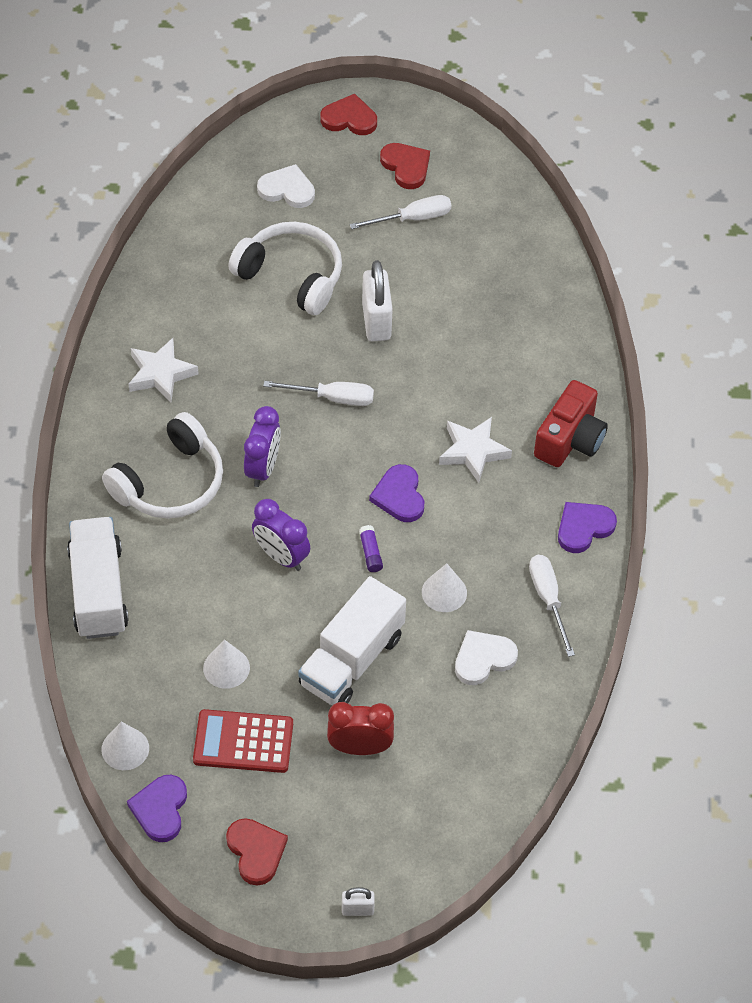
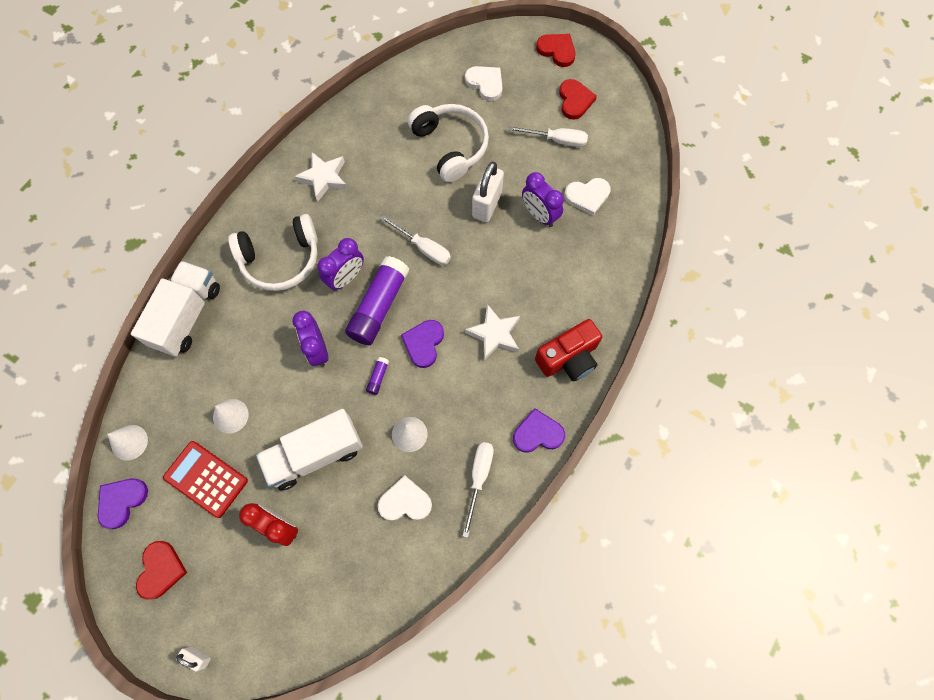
camera: 30 degrees right, 15 degrees up
none -> purple glue stick [345,256,409,345]
none -> purple clock [522,172,564,227]
none -> white heart [564,178,611,215]

